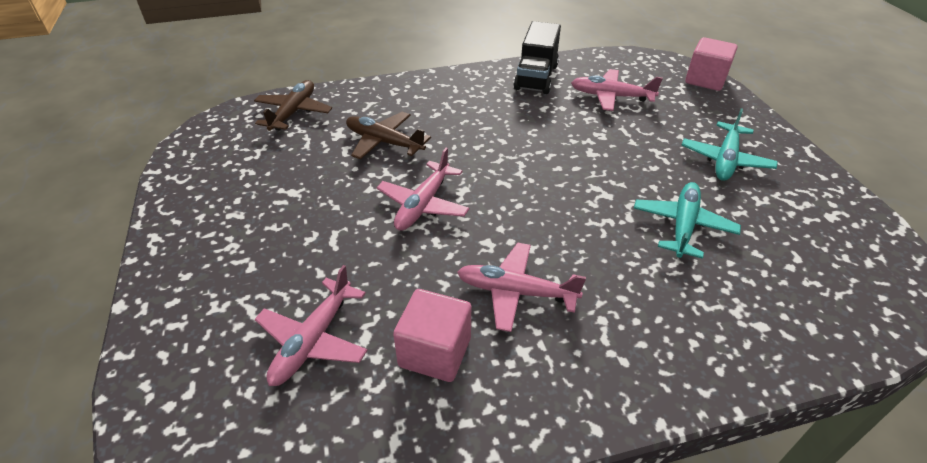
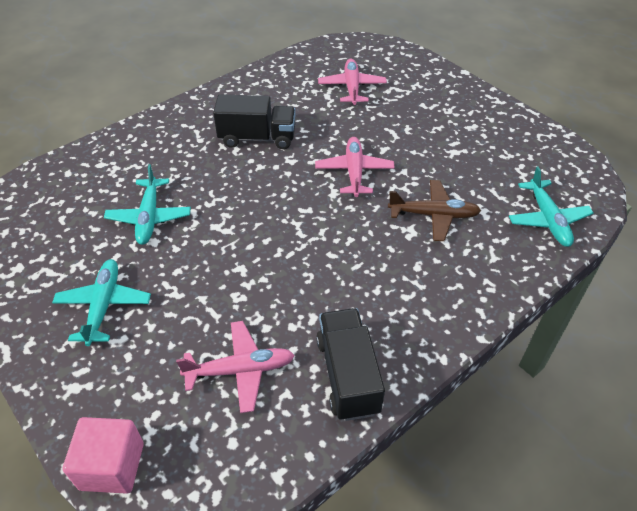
camera: 155 degrees right, 5 degrees up
brown plane [254,80,332,131] -> turquoise plane [509,167,594,247]
pink cube [393,289,471,382] -> none
pink plane [457,243,586,332] -> black truck [213,94,296,149]

